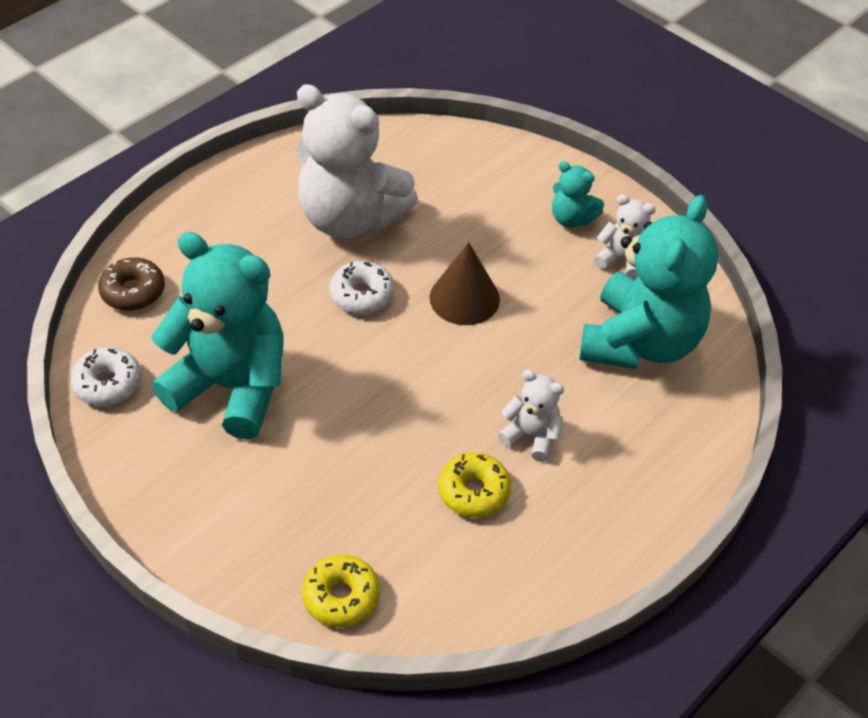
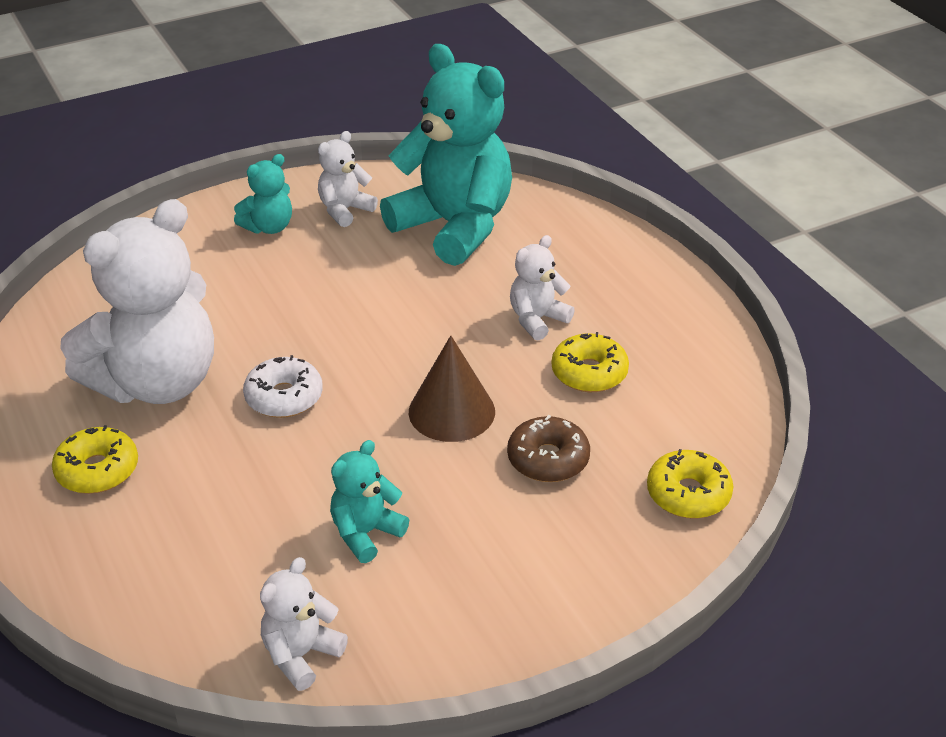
camera: 70 degrees left, 10 degrees down
white donut [70,347,141,406] -> white teddy bear [260,557,348,691]
brown donut [98,257,165,311] -> brown donut moved to [507,415,590,482]
turquoise teddy bear [151,232,283,440] -> turquoise teddy bear [330,440,409,563], size x0.45
brown cone [430,242,500,325] -> brown cone moved to [409,336,495,442]
none -> yellow donut [52,425,138,494]

